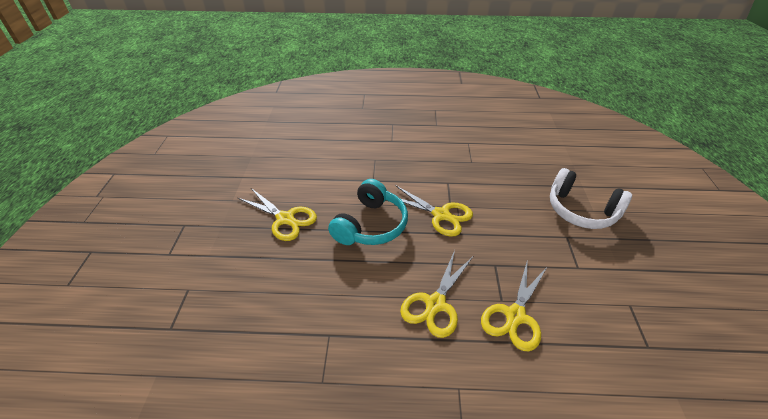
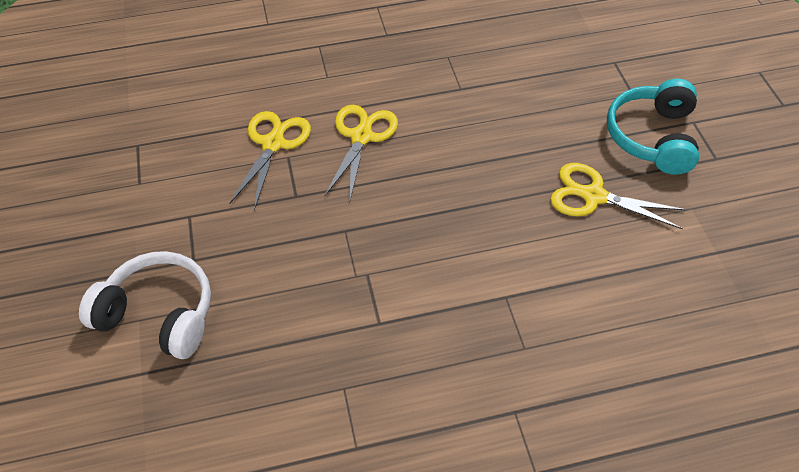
camera: 165 degrees right, 10 degrees up
turquoise headphones [328,179,408,245] -> turquoise headphones moved to [607,79,699,175]
yellow scissors [395,185,473,237] -> none

